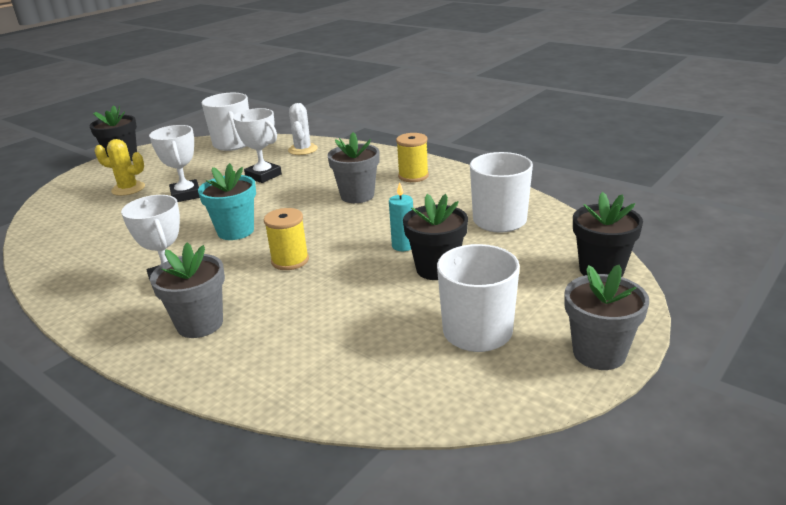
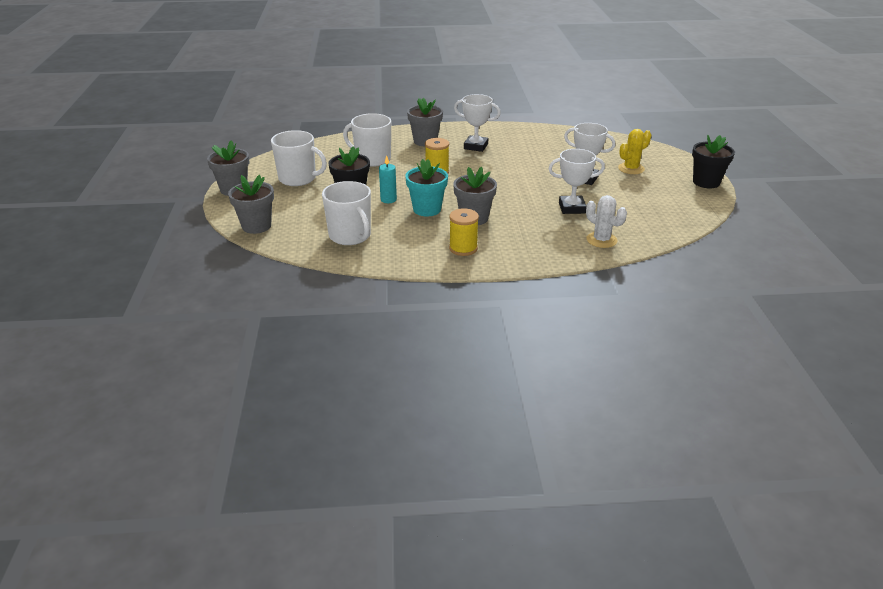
camera: 135 degrees right, 5 degrees up
turquoise flower pot [198,163,256,240] -> turquoise flower pot moved to [405,159,448,217]
white mug [201,93,249,151] -> white mug moved to [343,113,391,167]
black flower pot [573,192,643,277] -> grey flower pot [228,175,274,234]

